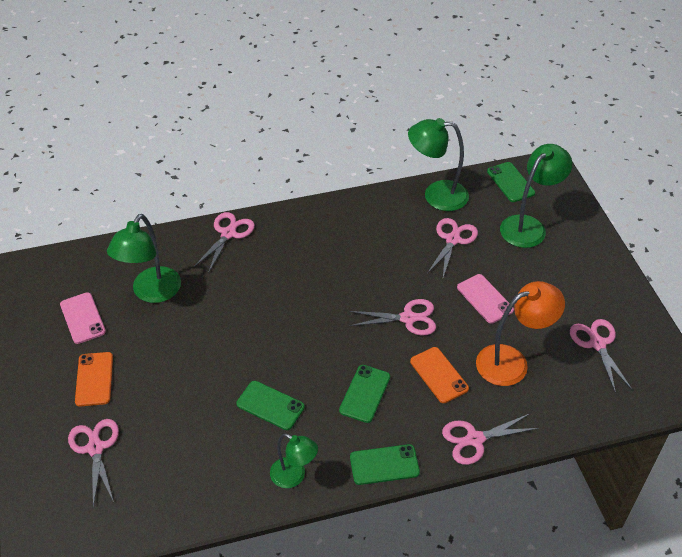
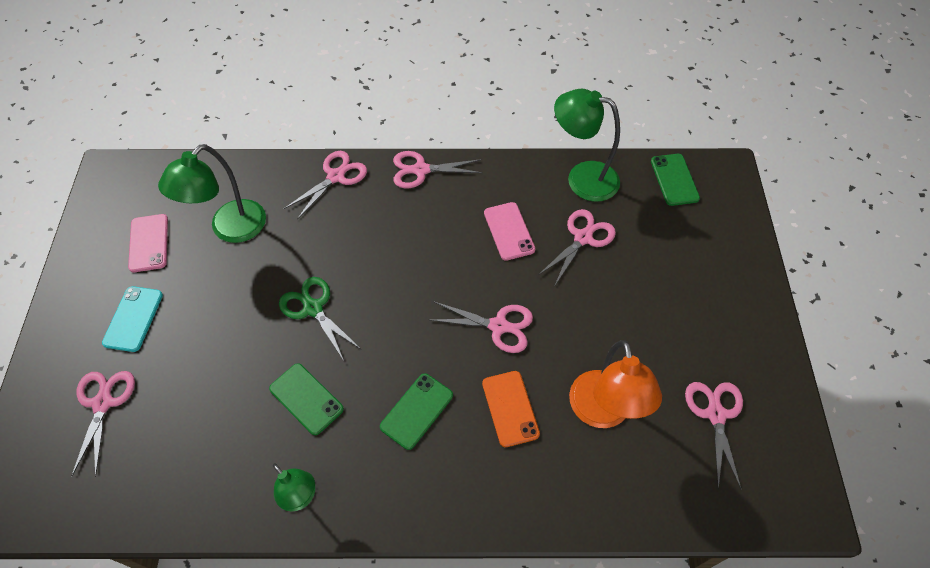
camera: 15 degrees right, 10 degrees up
orange phone [75,352,113,407] -> turquoise phone [102,286,163,352]
green phone [350,444,420,485] -> none
pink scissors [442,413,539,465] -> pink scissors moved to [393,151,483,188]
pink phone [457,274,514,324] -> pink phone moved to [484,202,535,261]
orange lamp [476,281,565,386] -> orange lamp turned 90 degrees clockwise [569,340,662,428]
green lamp [500,144,572,248] -> none
none -> green scissors [279,277,362,361]

